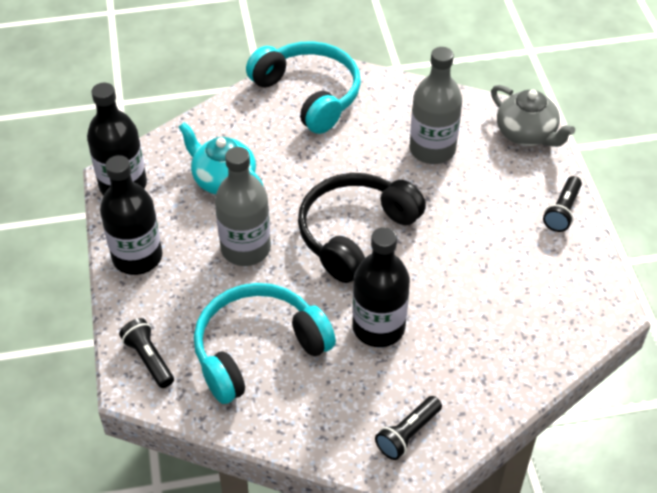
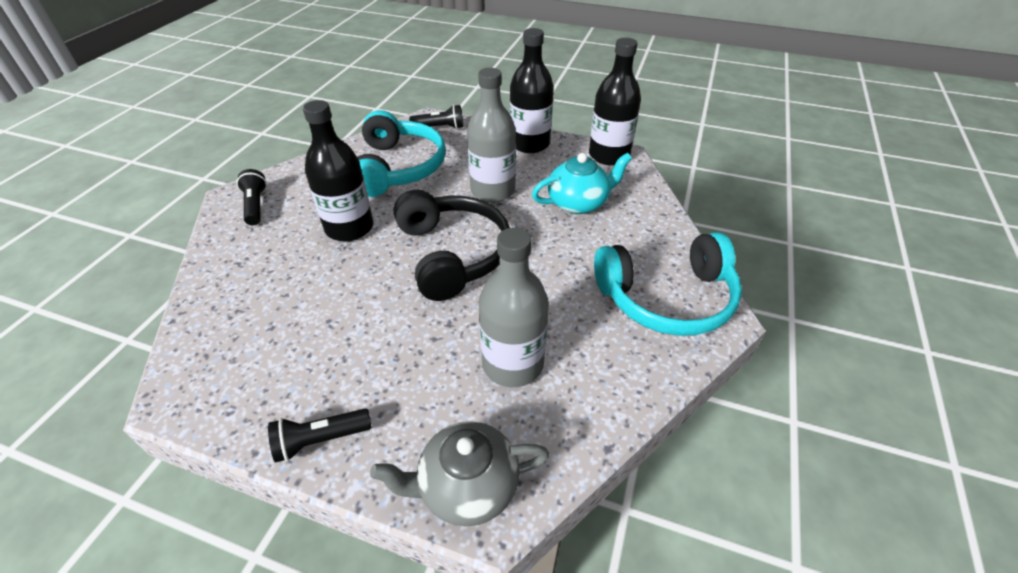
camera: 120 degrees right, 5 degrees down
black flashlight [543,176,582,232] -> black flashlight turned 75 degrees counterclockwise [268,408,372,463]

